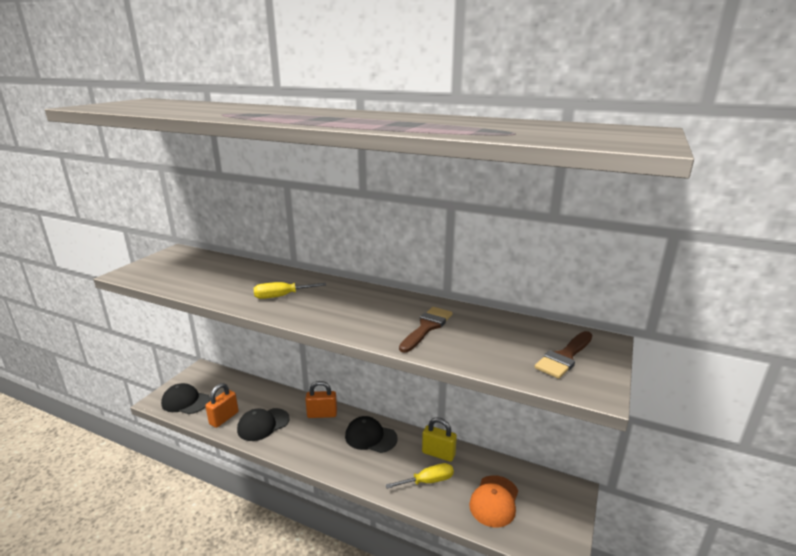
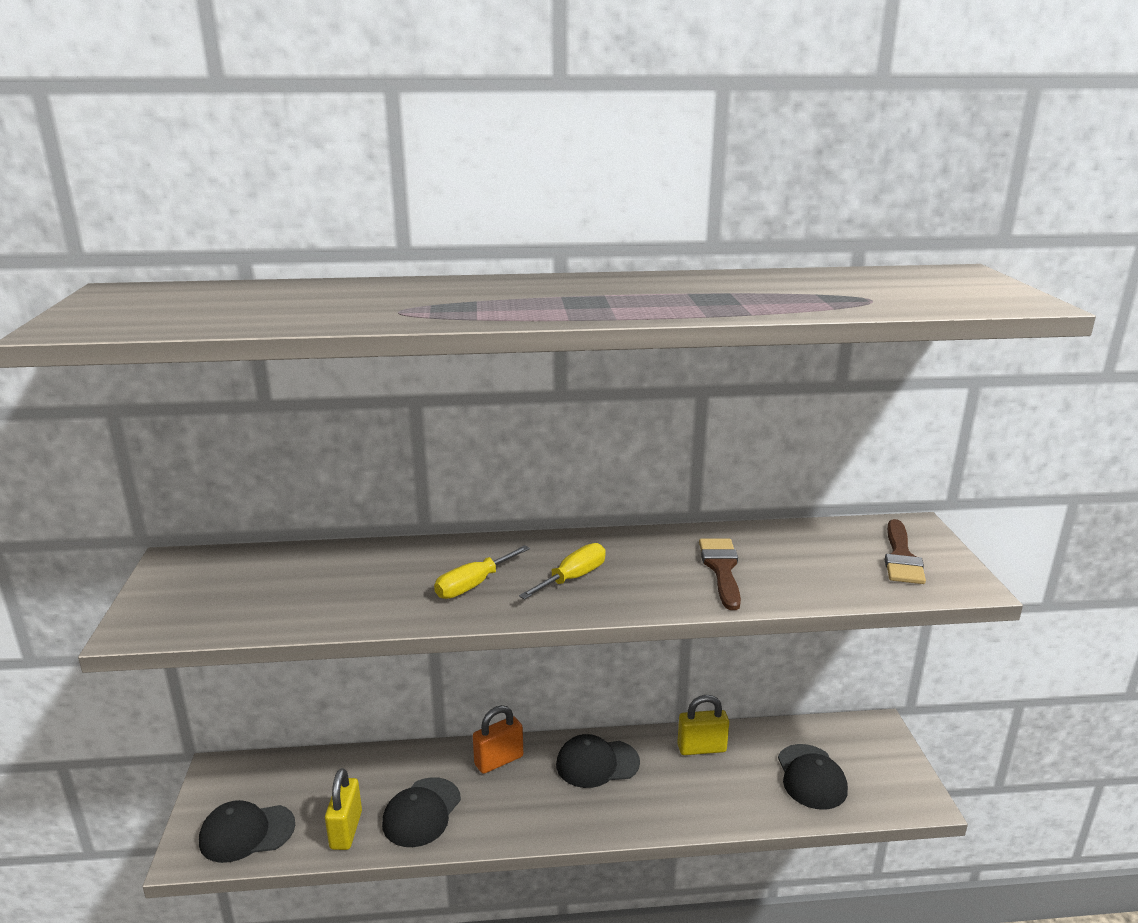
camera: 30 degrees left, 0 degrees up
orange padlock [205,383,239,428] -> yellow padlock [325,768,362,850]
yellow screwdriver [386,463,454,489] -> yellow screwdriver moved to [519,543,606,599]
orange cap [469,475,518,528] -> black cap [778,744,848,810]

